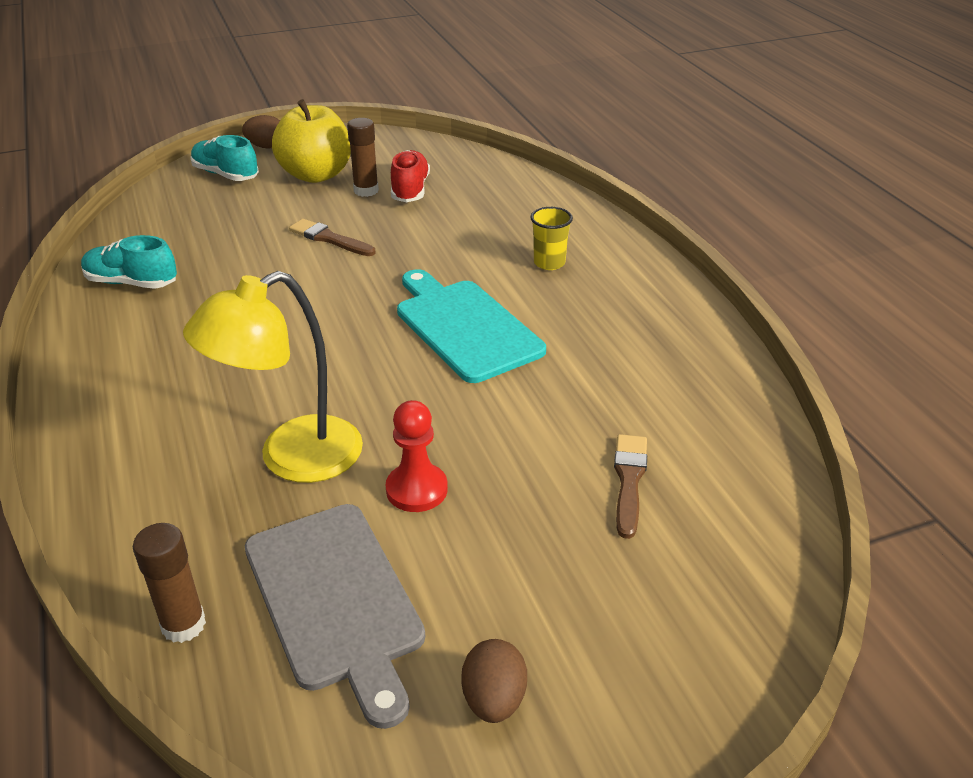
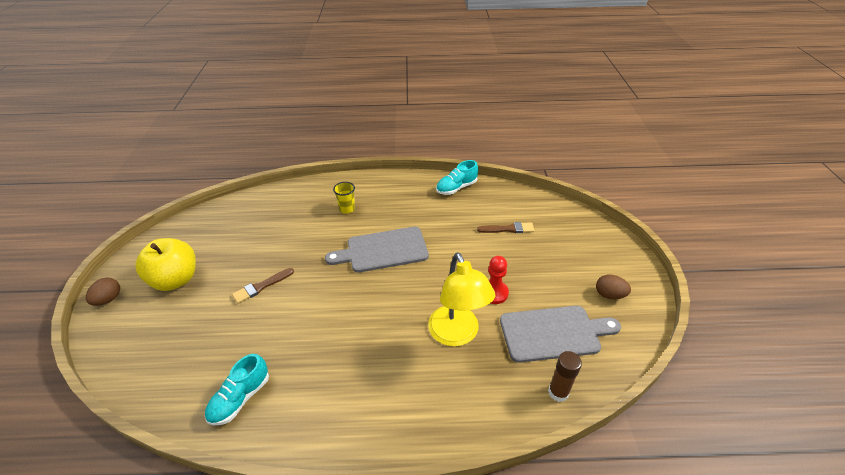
camera: 70 degrees left, 5 degrees up
turquoise shoe [190,135,259,181] -> turquoise shoe moved to [436,160,478,195]
brown glue stick [347,118,379,197] -> none
red shoe [391,150,430,202] -> none
turquoise cutting board [397,269,546,383] -> grey cutting board [325,227,429,273]
brown brush [614,434,647,539] -> brown brush turned 150 degrees clockwise [477,222,535,233]

